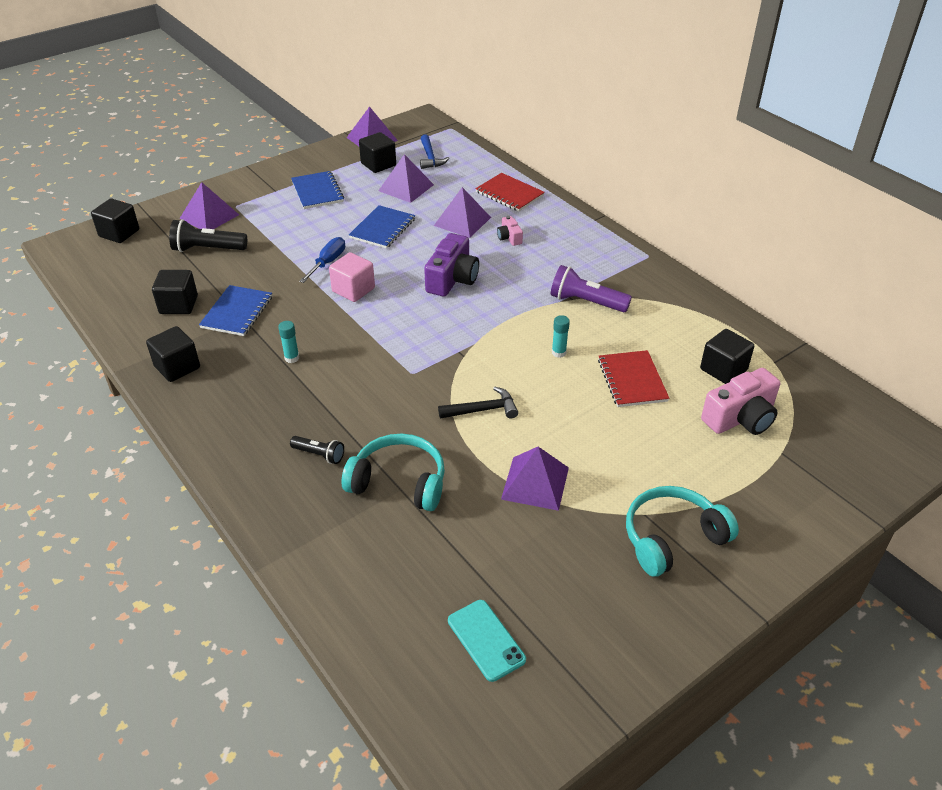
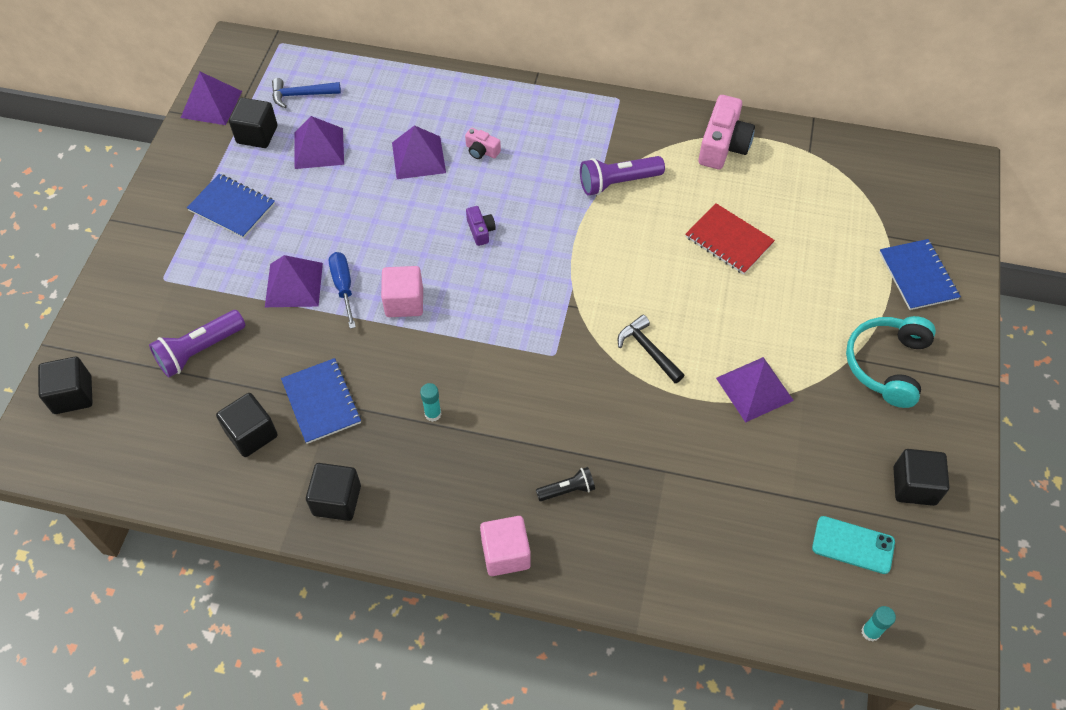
camera: 40 degrees left, 15 degrees up
black flashlight [169,219,247,252] -> purple flashlight [149,310,245,378]
purple pyramid [180,182,239,229] -> purple pyramid moved to [265,255,323,307]
turquoise headphones [342,434,445,511] -> none
blue notebook [349,205,415,249] -> blue notebook moved to [879,239,961,310]
blue hammer [420,134,449,169] -> blue hammer turned 135 degrees clockwise [272,78,341,108]
purple camera [424,233,479,297] -> purple camera [466,206,496,246], size x0.51
black hammer [438,387,518,419] -> black hammer turned 75 degrees counterclockwise [618,315,684,383]
red notebook [475,173,545,212] -> none
turquoise glue stick [552,315,570,358] -> turquoise glue stick moved to [861,606,896,642]
black cube [700,329,754,384] -> black cube moved to [893,449,949,506]
pink camera [701,368,780,435] -> pink camera moved to [698,95,755,169]
none -> pink cube [480,516,531,576]

